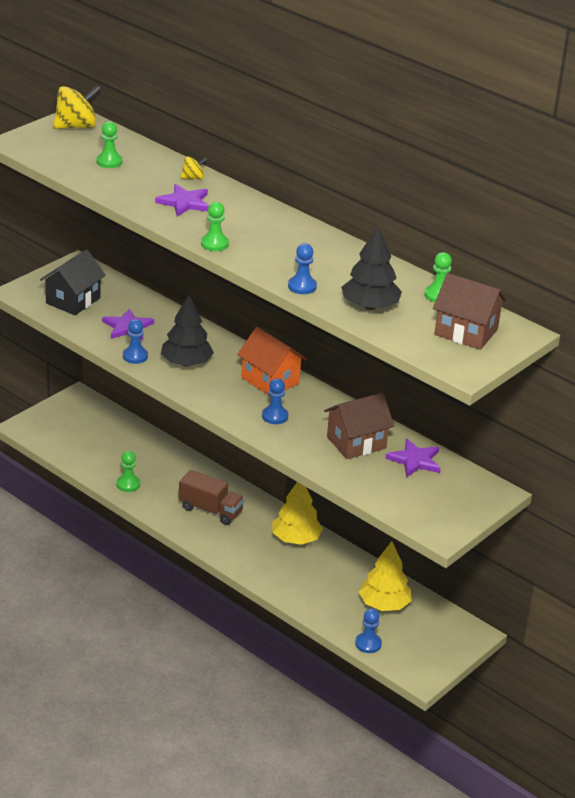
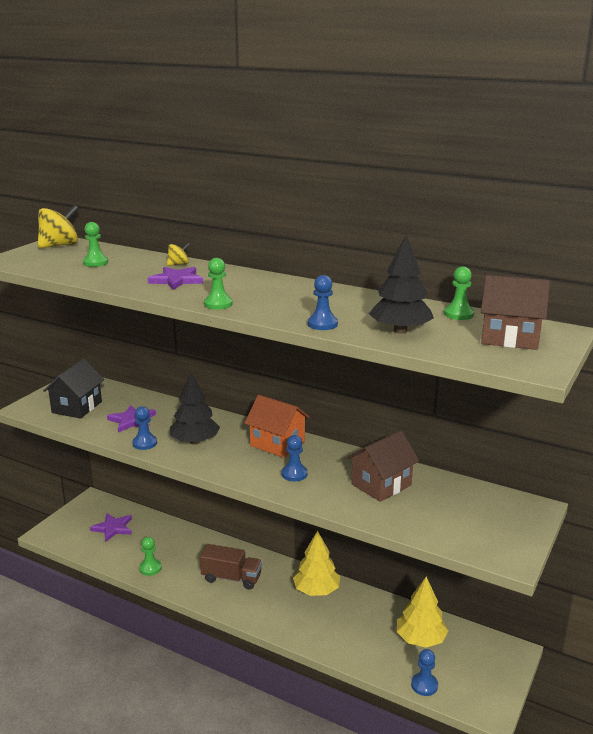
camera: 10 degrees left, 10 degrees down
purple star [385,439,441,477] -> purple star moved to [90,513,132,542]

